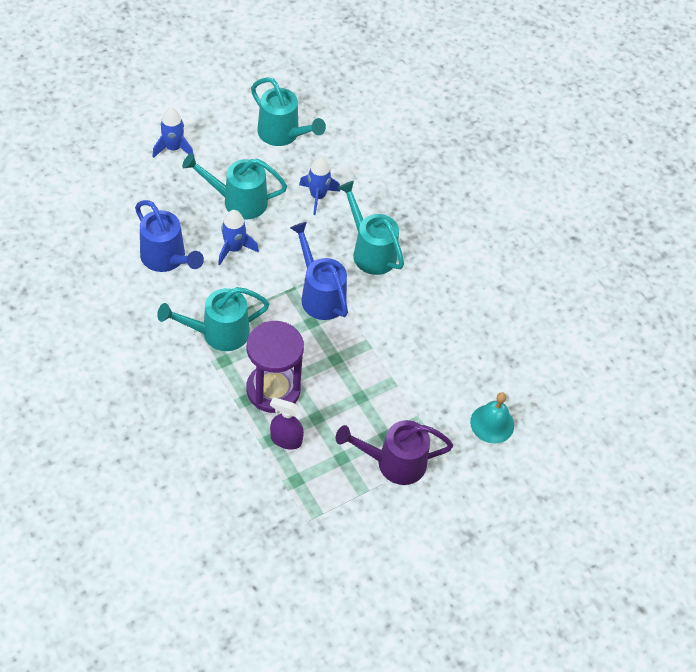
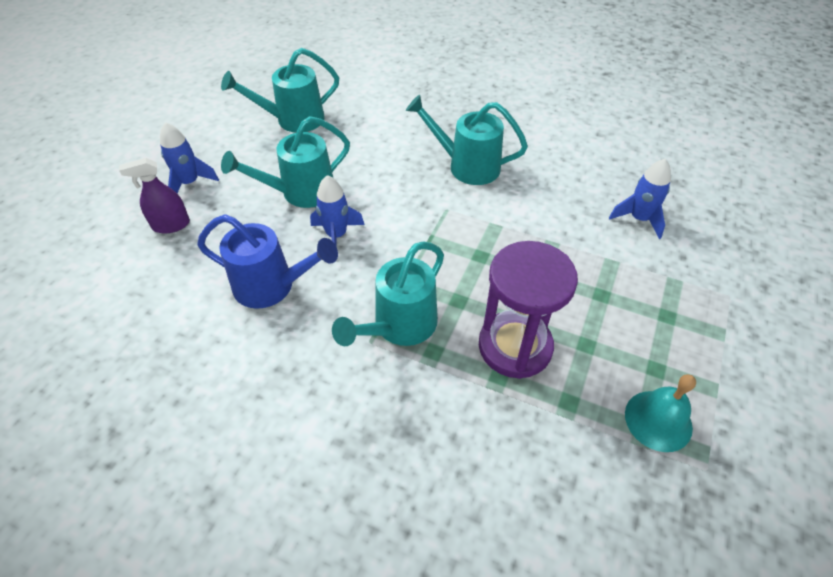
camera: 30 degrees left, 5 degrees down
turquoise watering can [251,77,326,146] -> turquoise watering can turned 150 degrees clockwise [221,48,339,133]
purple spray bottle [270,397,304,450] -> purple spray bottle moved to [119,158,190,234]
blue watering can [290,222,348,320] -> none
blue rocket [299,157,340,215] -> blue rocket moved to [609,159,671,239]
purple watering can [336,420,453,485] -> none
turquoise bell [470,392,514,443] -> turquoise bell moved to [625,374,696,452]

